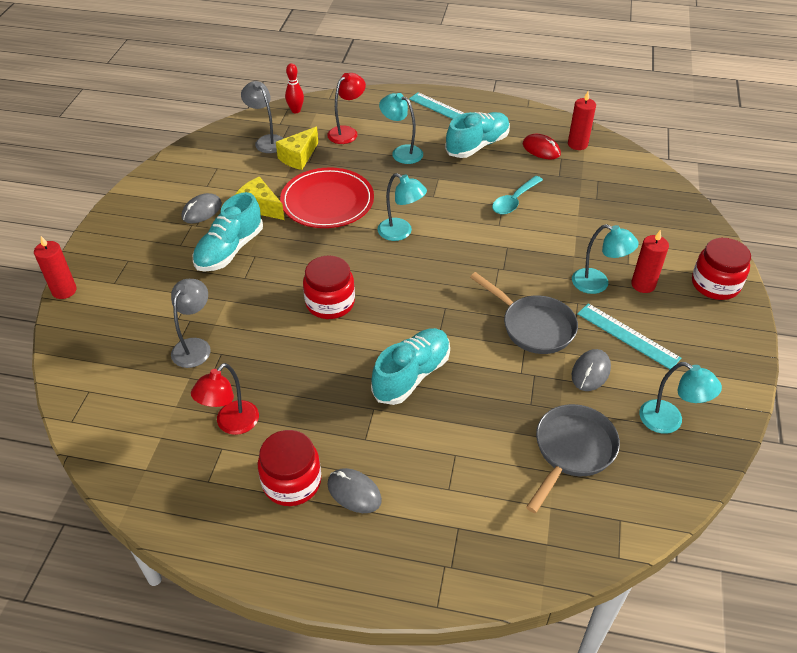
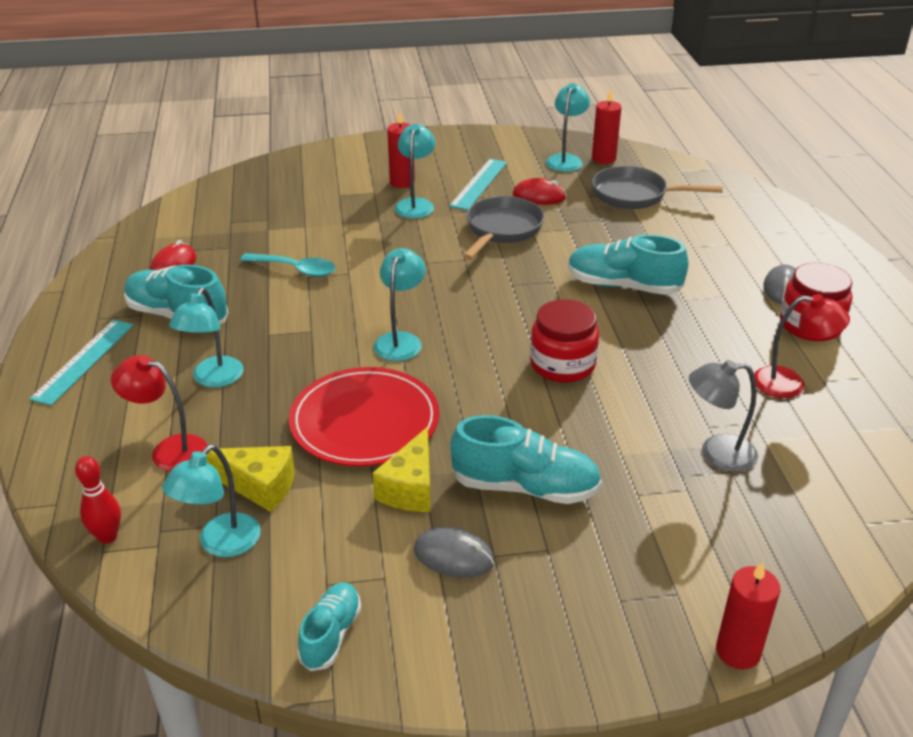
camera: 110 degrees left, 10 degrees down
grey lamp [241,81,284,153] -> turquoise lamp [162,445,260,557]
red candle [568,92,596,150] -> red candle moved to [592,89,622,164]
grey mouse [572,349,611,391] -> red mouse [513,178,566,205]
red jar [692,238,751,300] -> none
none -> turquoise shoe [297,583,361,671]

